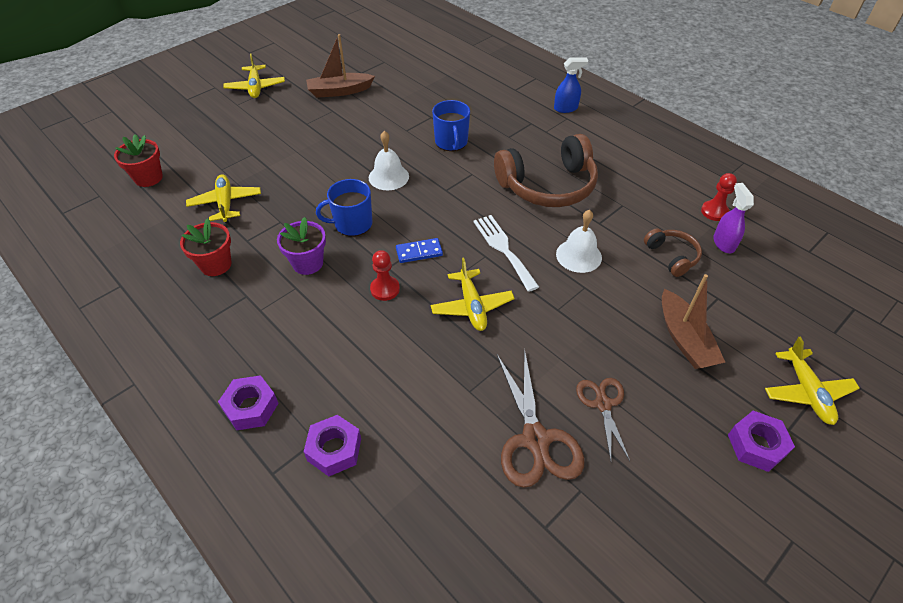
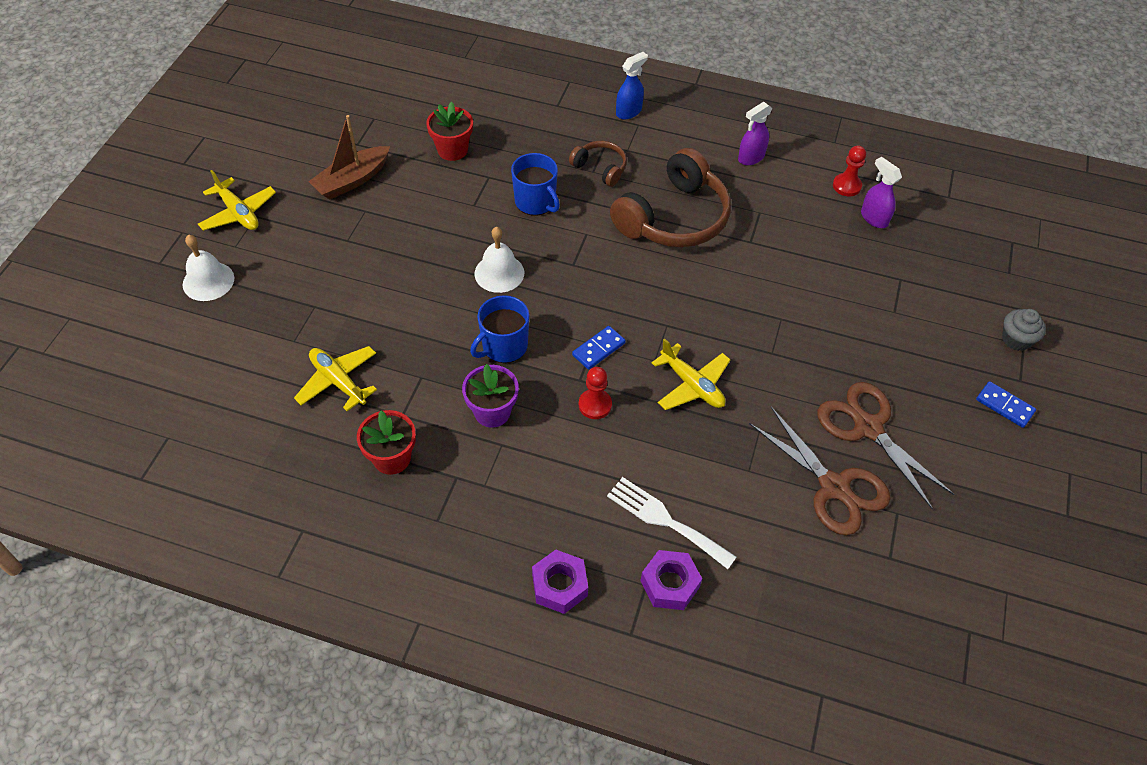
camera: 30 degrees left, 5 degrees up
red flower pot [114,134,163,187] -> red flower pot moved to [426,102,473,161]
white fork [473,215,539,292] -> white fork moved to [607,477,737,569]
white bell [556,210,602,273] -> white bell moved to [183,235,234,301]
brown scissors [576,378,630,461] -> brown scissors [817,382,955,510], size x1.62
brown headphones [644,228,702,277] -> brown headphones moved to [569,141,627,187]
brown boat [662,274,725,369] -> none
purple nut [728,411,795,472] -> blue domino [976,381,1036,428]
yellow plane [765,337,860,425] -> grey cupcake [1002,309,1046,351]
none -> purple spray bottle [738,102,773,165]

